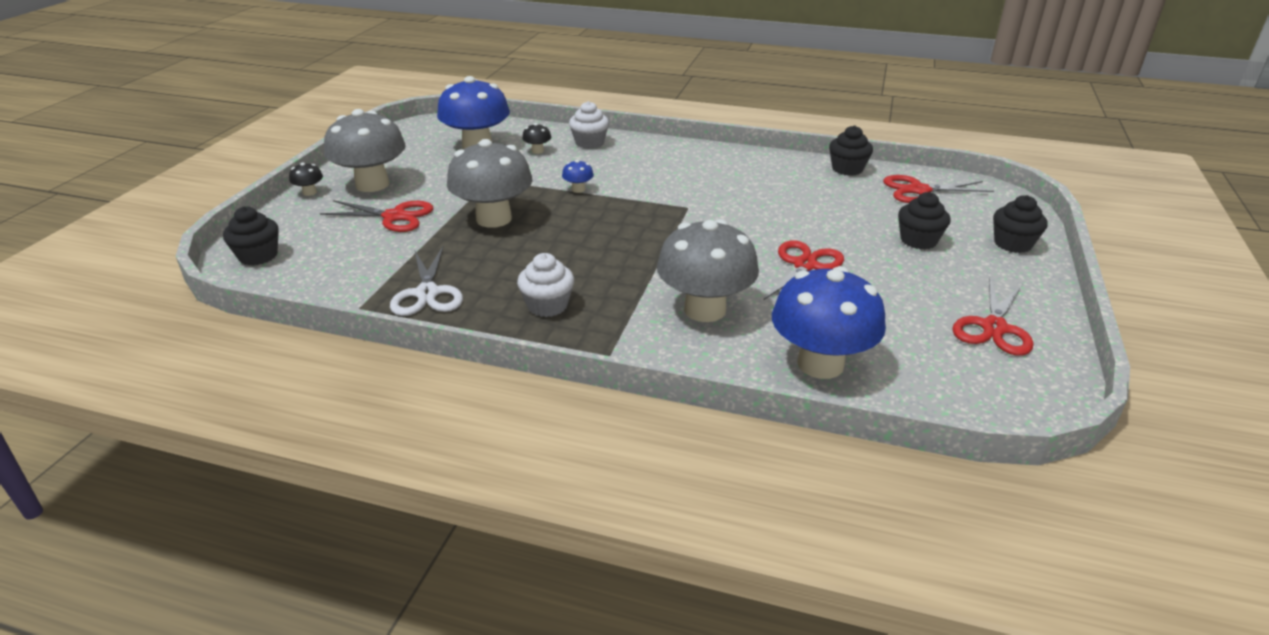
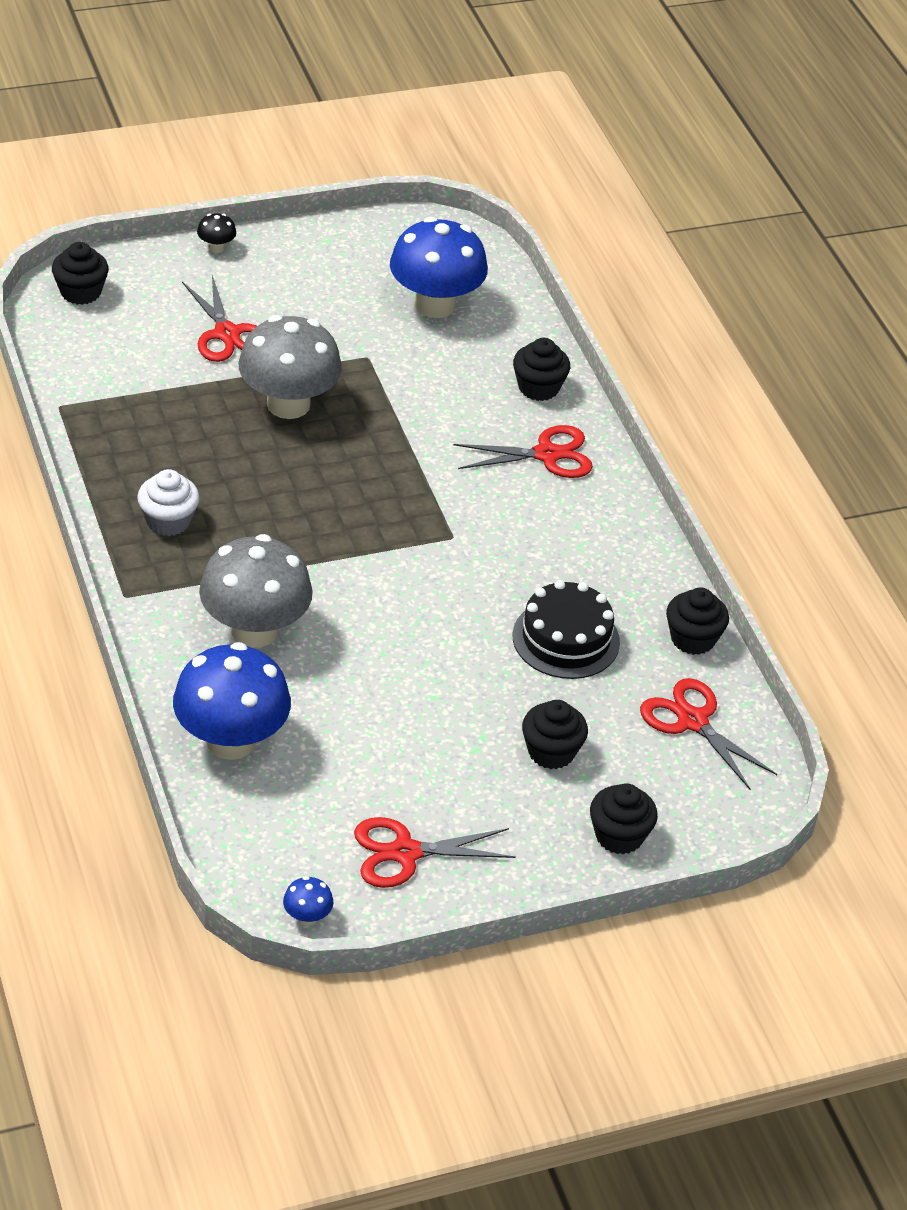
camera: 50 degrees right, 10 degrees up
grey mushroom [324,109,406,192] -> none
white scissors [390,247,463,316] -> none
black mushroom [522,123,551,154] -> none
blue mushroom [562,160,594,193] -> blue mushroom moved to [283,876,333,926]
white cupcake [569,101,609,149] -> black cupcake [513,338,570,401]
red scissors [764,240,844,300] -> red scissors moved to [453,425,593,478]
none -> black cake [513,580,620,679]

